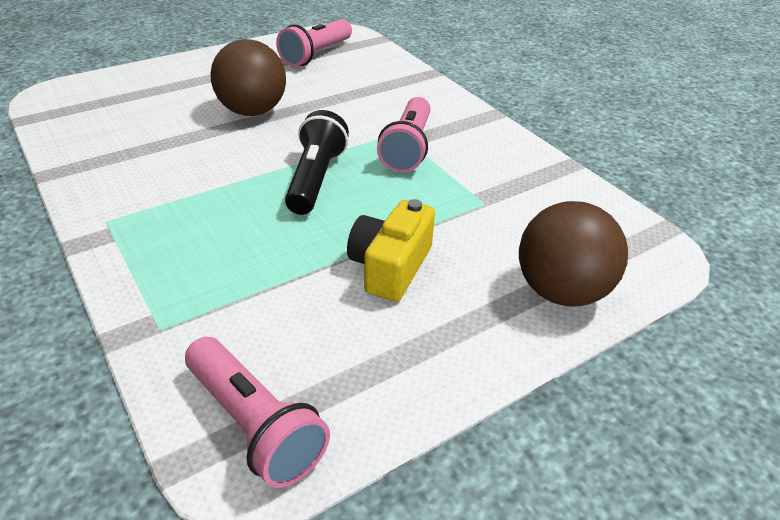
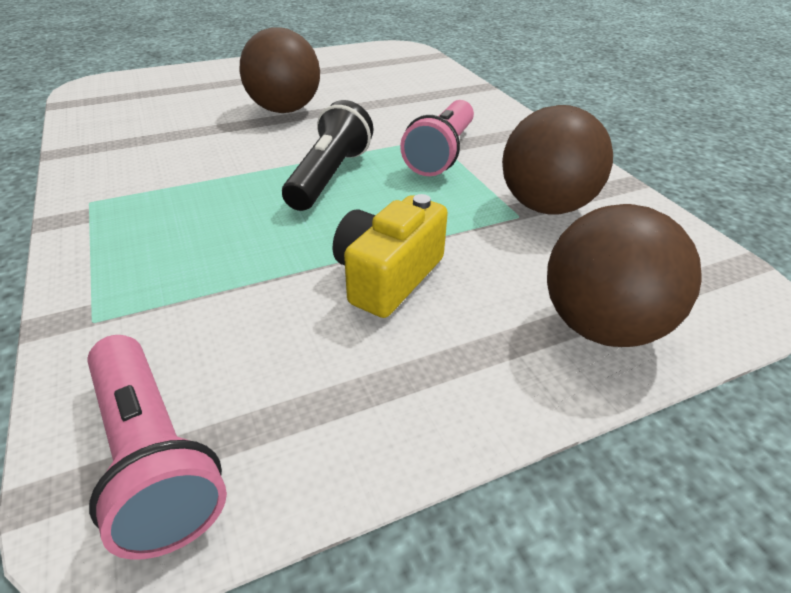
camera: 10 degrees right, 0 degrees up
pink flashlight [276,19,352,67] -> none
none -> brown ball [502,105,613,215]

